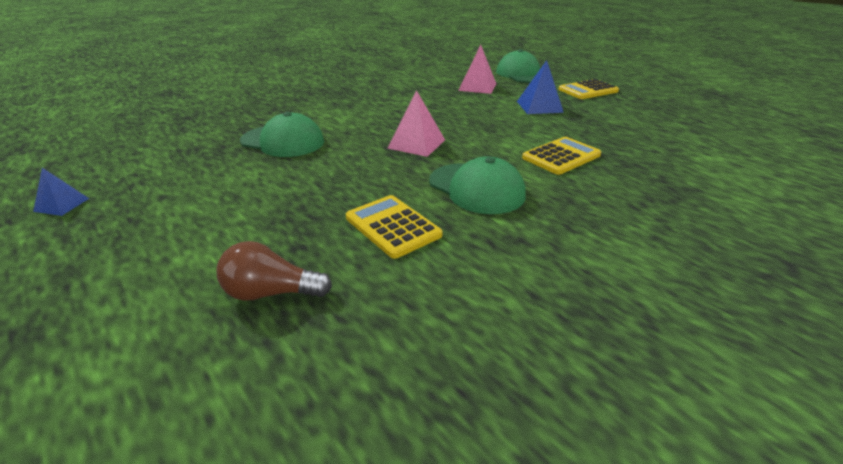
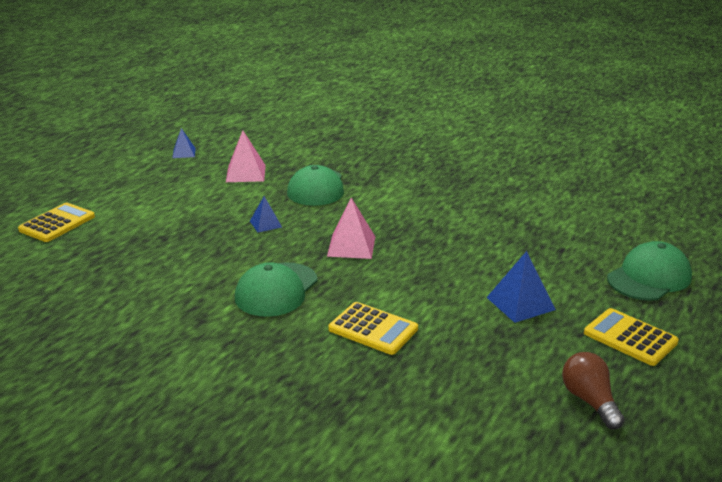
camera: 70 degrees right, 5 degrees down
brown light bulb [216,241,332,301] -> brown light bulb moved to [562,352,625,429]
yellow calculator [346,195,443,259] -> yellow calculator moved to [18,203,95,242]
pink pyramid [458,45,496,94] -> pink pyramid moved to [226,130,266,182]
none -> blue pyramid [250,196,282,232]

